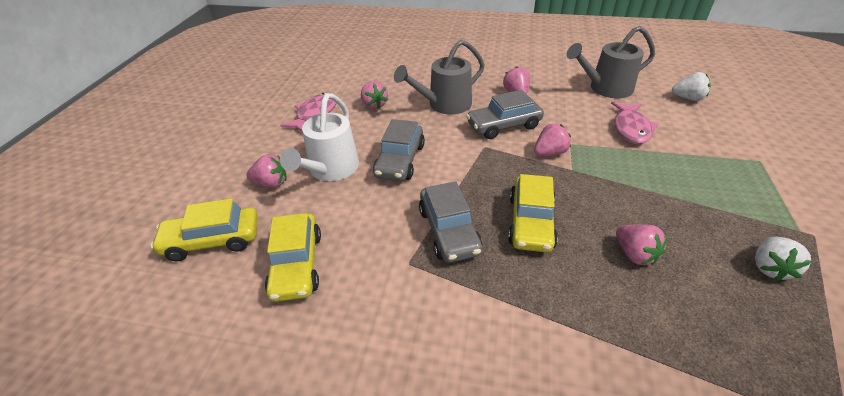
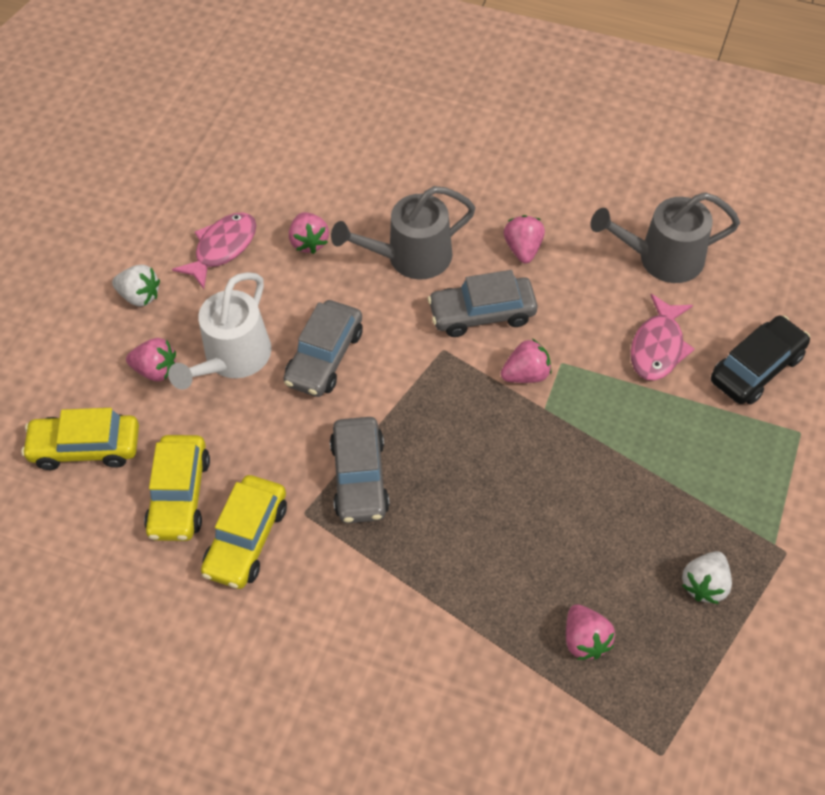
camera: 10 degrees right, 15 degrees up
yellow car [508,174,558,252] -> yellow car moved to [201,475,287,589]
pink strawberry [616,224,667,265] -> pink strawberry moved to [566,604,615,660]
white strawberry [672,72,710,101] -> white strawberry moved to [112,265,160,307]
none -> black car [711,315,810,404]

